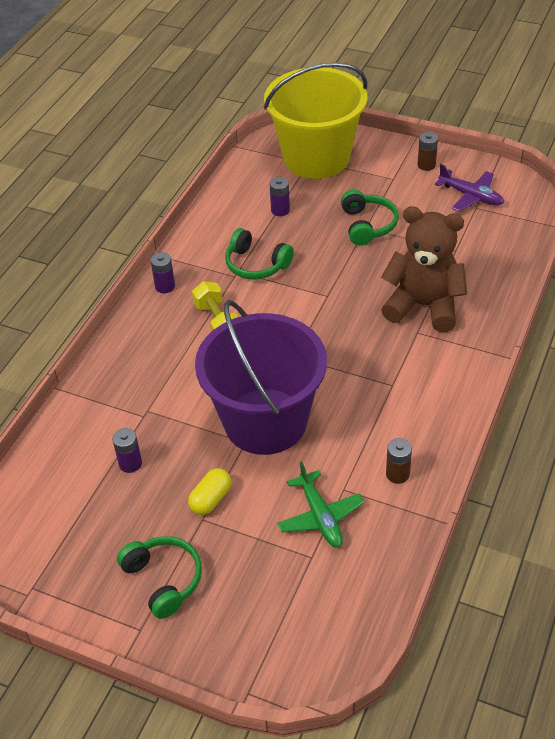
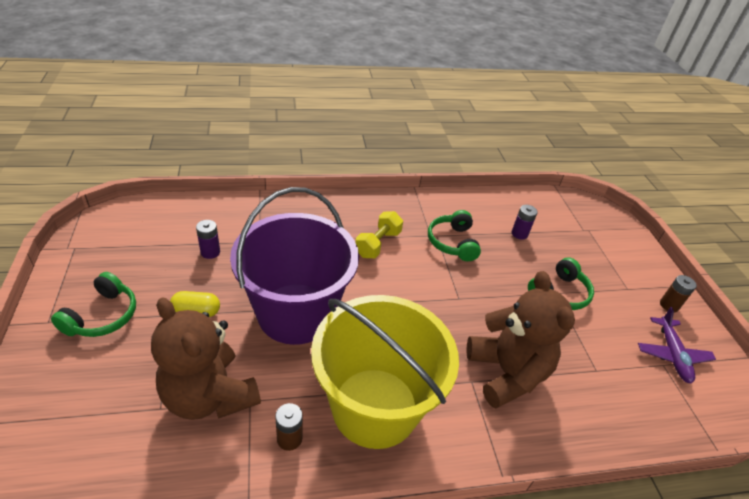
camera: 50 degrees right, 5 degrees down
purple battery [150,252,175,293] -> none
yellow bucket [264,62,367,179] -> yellow bucket moved to [311,295,459,449]
green plane [277,462,364,547] -> brown teddy bear [151,297,261,420]

